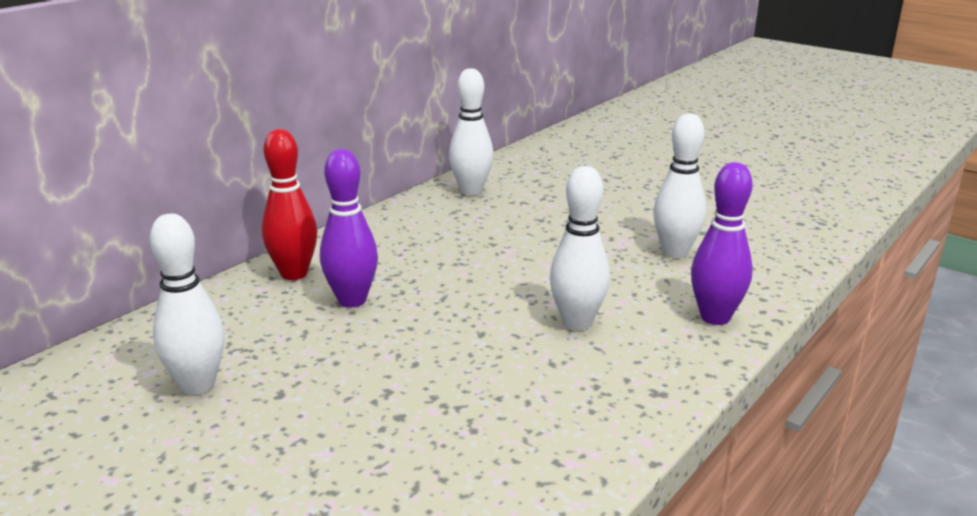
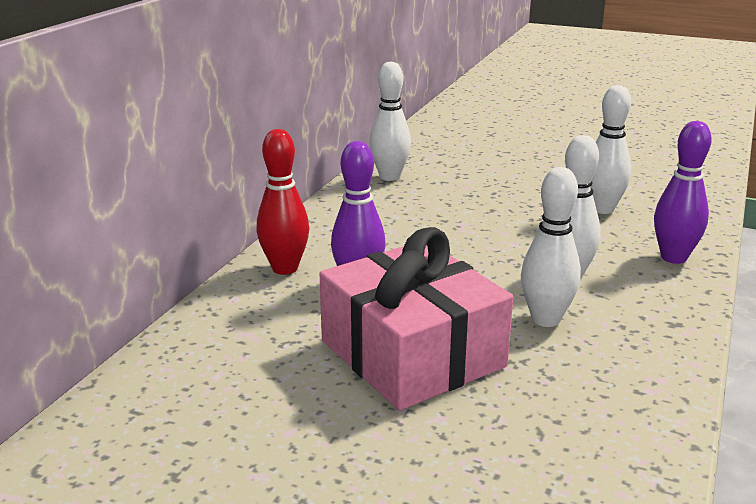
camera: 15 degrees left, 0 degrees up
white bowling pin [150,214,225,395] -> white bowling pin moved to [521,167,581,327]
none -> pink gift [320,227,513,410]

